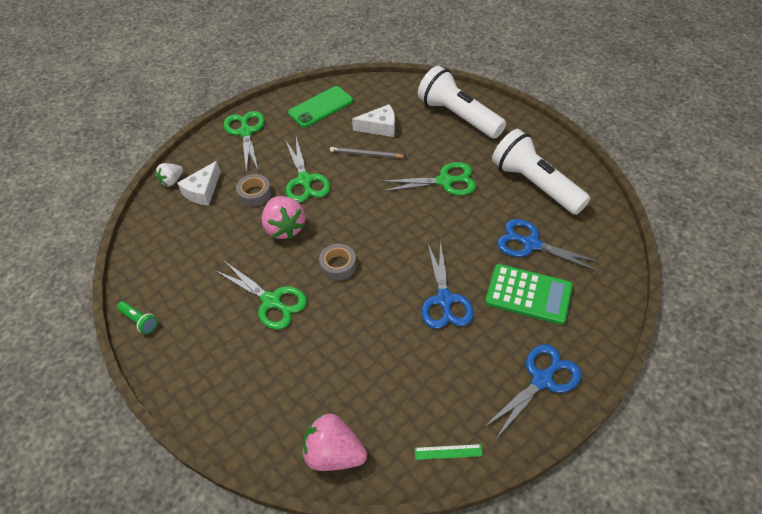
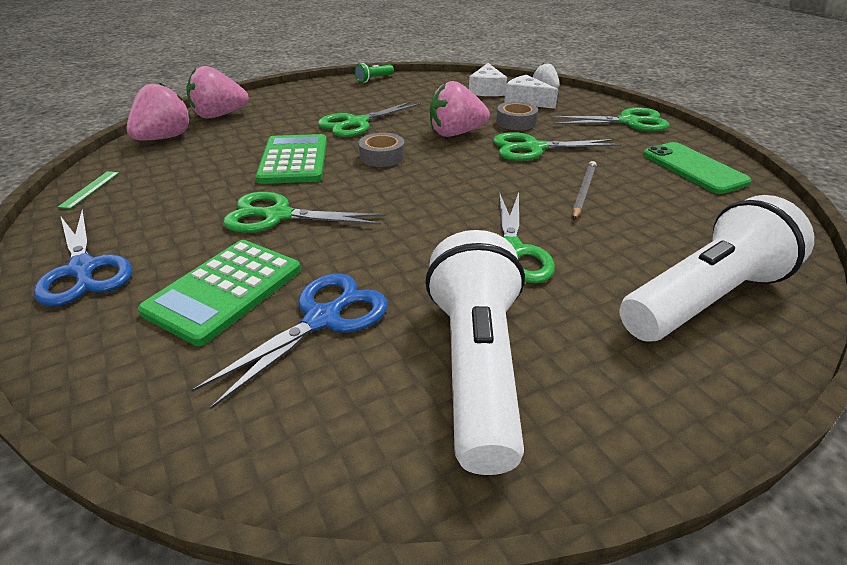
camera: 100 degrees right, 15 degrees down
white cheese [352,104,395,137] -> white cheese moved to [469,63,507,96]
blue scissors [421,241,474,329] -> green scissors [223,192,384,233]
white flashlight [492,129,590,215] -> white flashlight turned 60 degrees counterclockwise [425,230,525,475]
none -> pink strawberry [186,66,249,119]
none -> green calculator [256,134,327,184]

